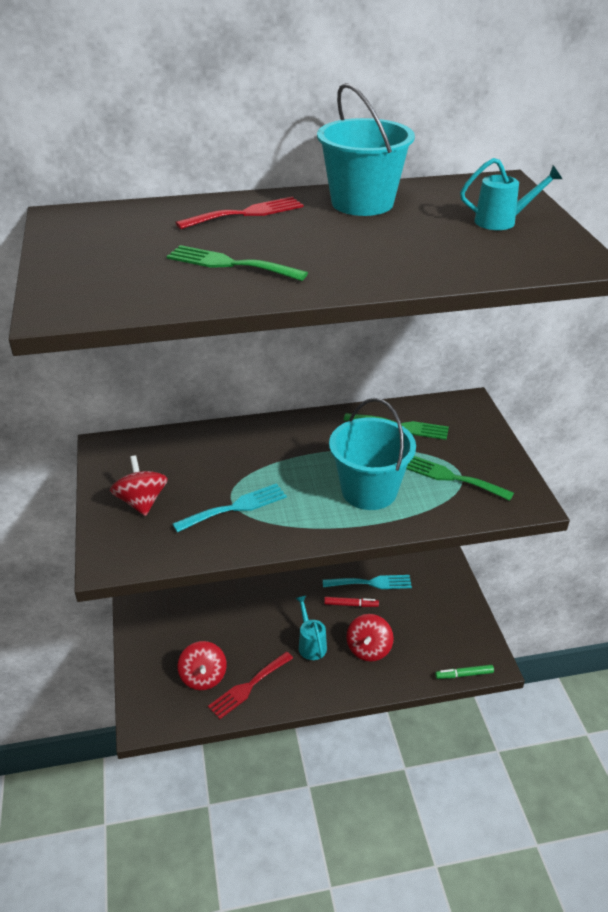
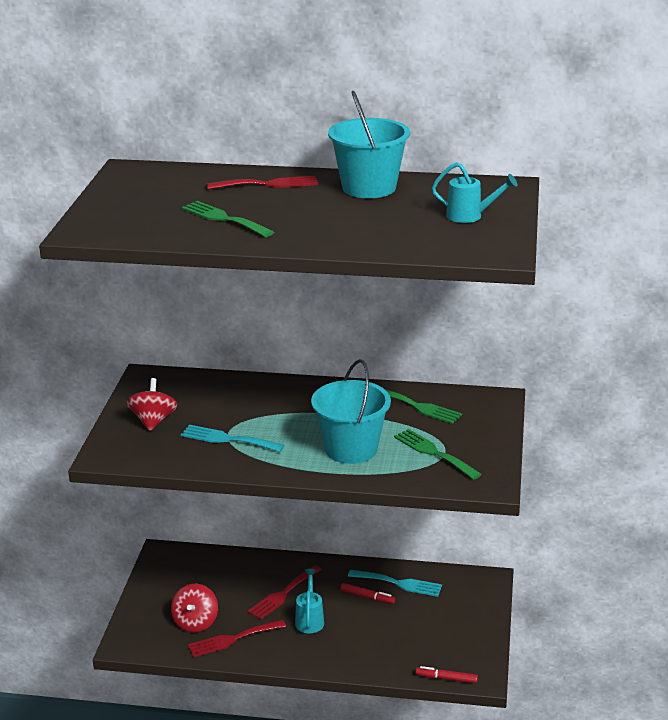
camera: 20 degrees right, 10 degrees down
turquoise fork [172,483,287,532] -> turquoise fork turned 150 degrees counterclockwise [181,425,284,452]
red spinning top [346,614,394,662] -> none
green marker [435,665,494,679] -> red marker [416,666,478,684]
none -> red fork [248,565,322,620]

